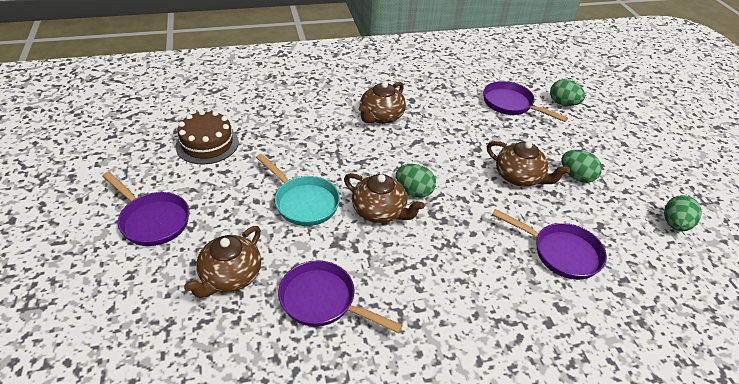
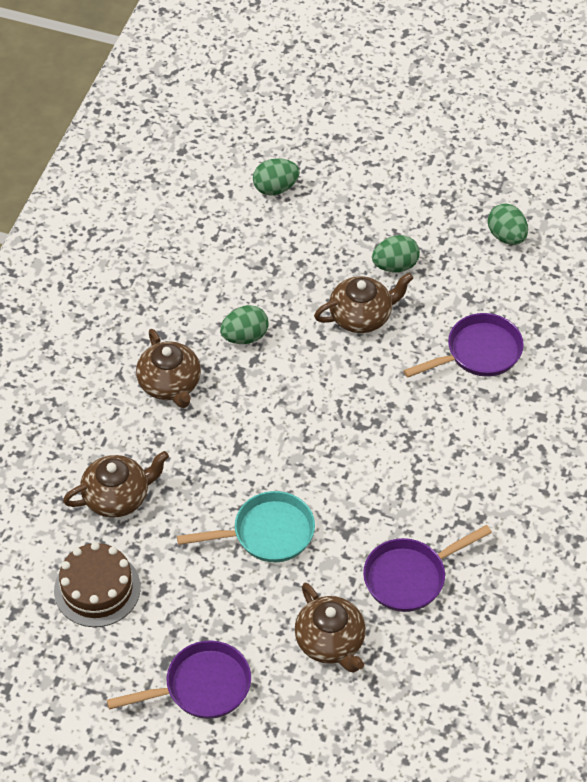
camera: 55 degrees left, 10 degrees up
brown teapot [344,173,425,223] -> brown teapot moved to [63,451,169,518]
green egg [396,164,436,198] -> green egg moved to [220,305,269,344]
purple pan [483,81,568,122] -> none

